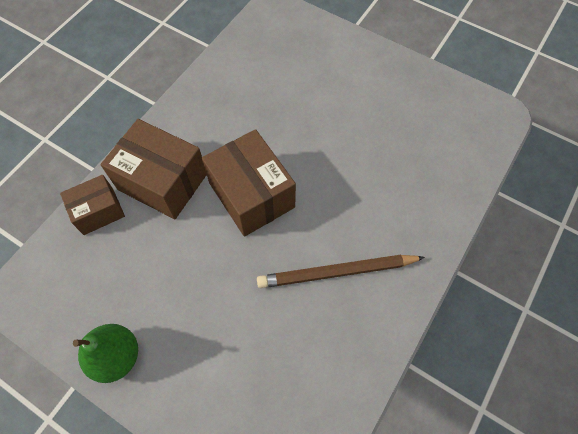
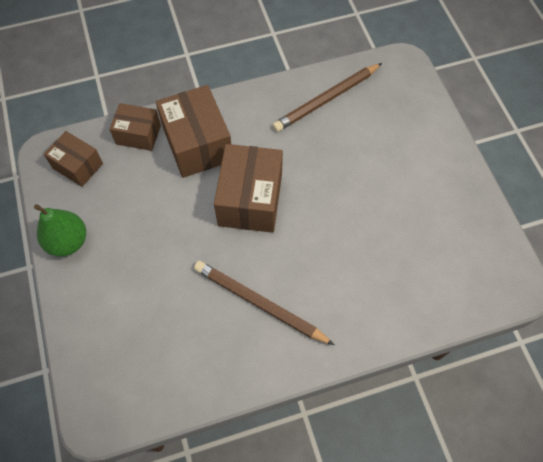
camera: 40 degrees right, 0 degrees up
none -> brown box [44,131,103,187]
none -> brown pencil [272,63,382,132]

